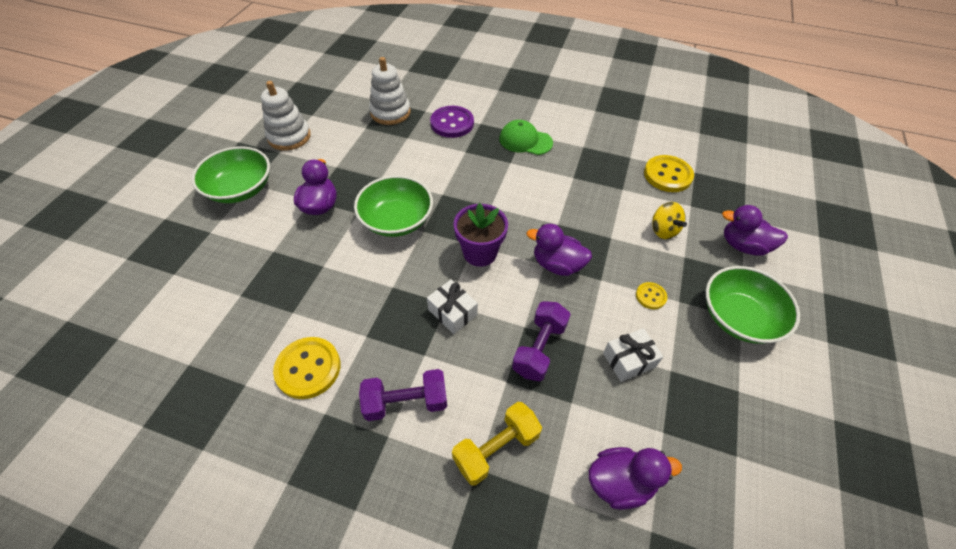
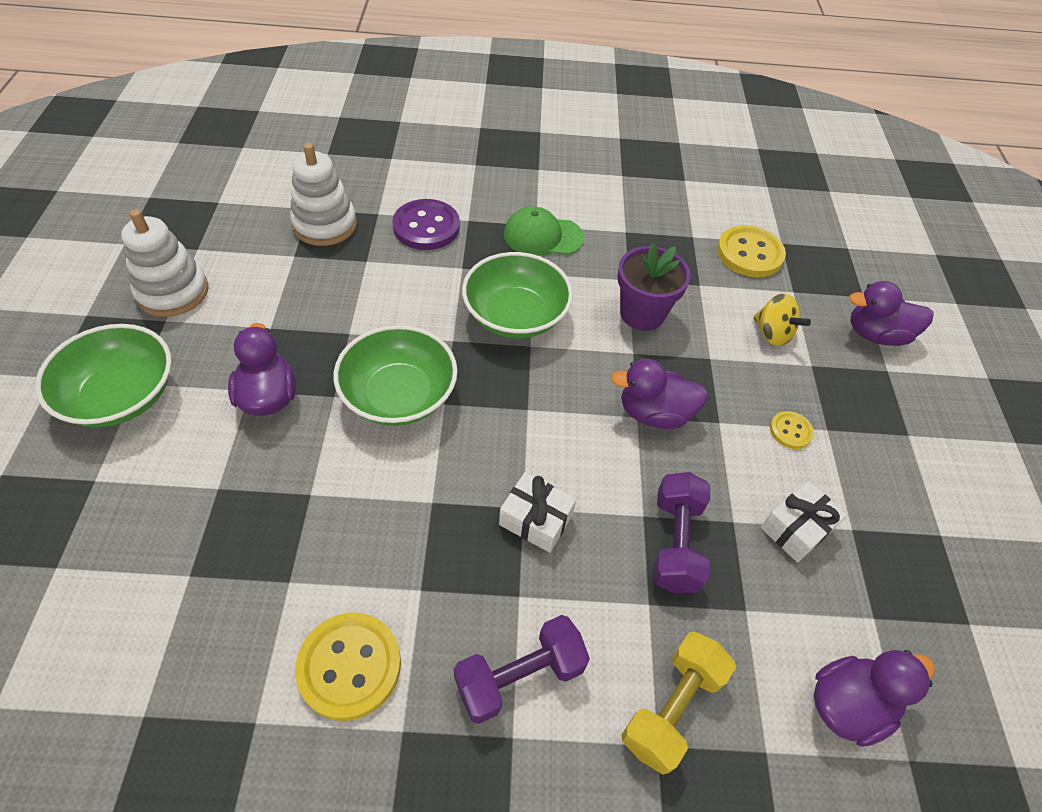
camera: 20 degrees left, 0 degrees up
purple flower pot [454,203,508,267] -> purple flower pot moved to [617,243,691,331]
green bowl [706,266,800,344] -> green bowl moved to [462,252,573,338]

